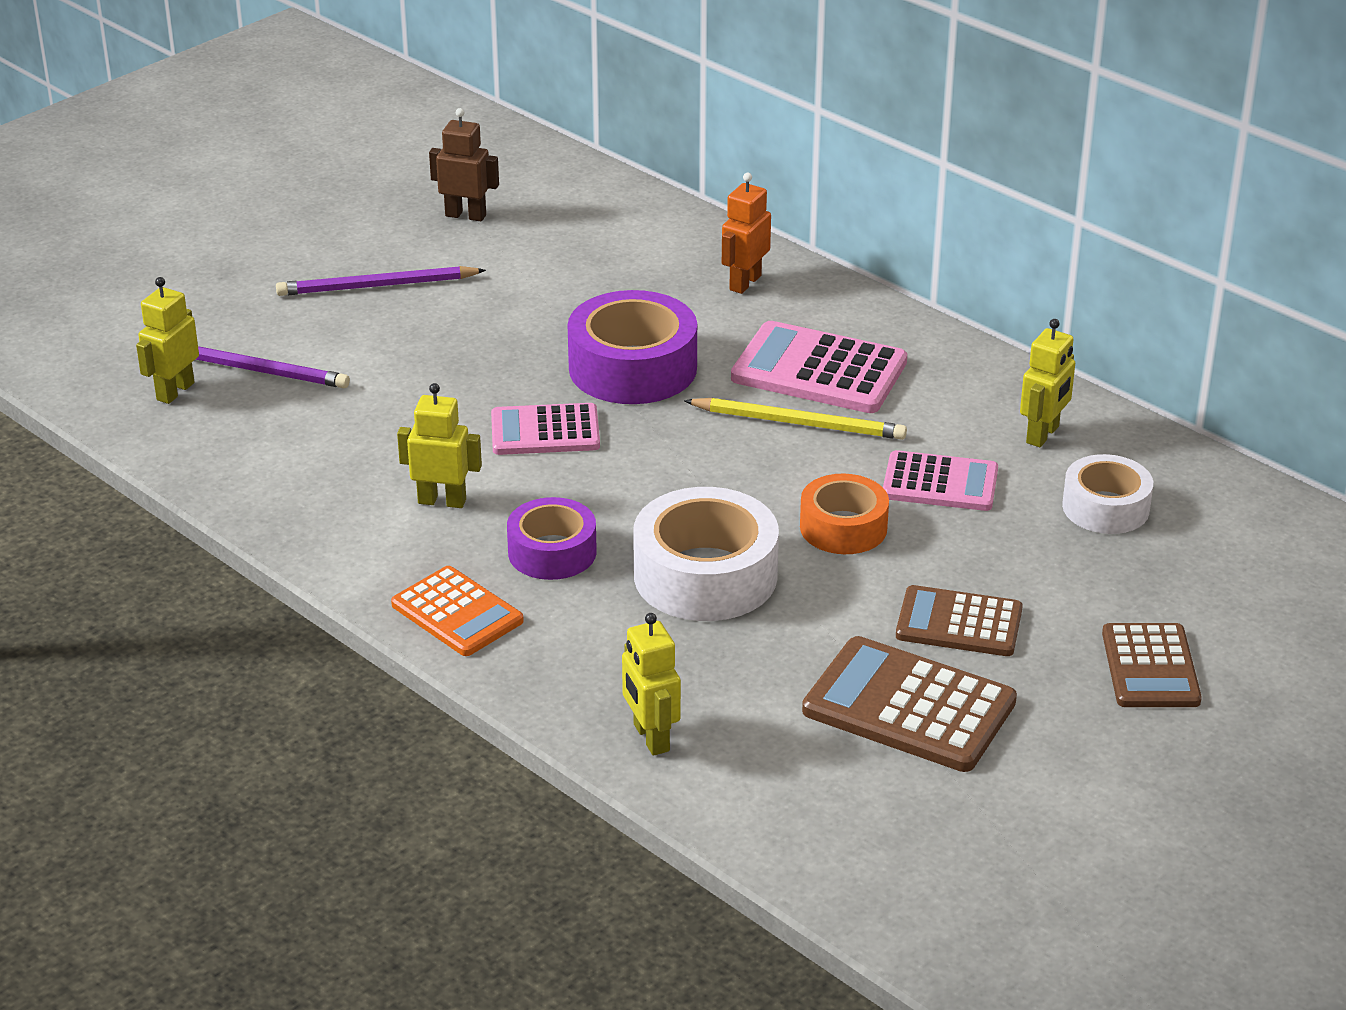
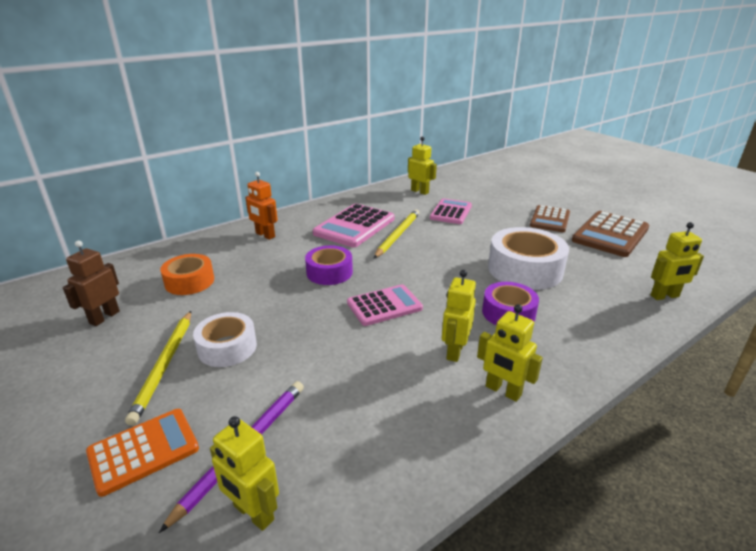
camera: 80 degrees left, 5 degrees down
purple pencil [276,266,486,296] -> yellow pencil [125,311,191,426]
orange calculator [391,566,524,656] -> orange calculator moved to [86,409,199,497]
pink calculator [491,403,600,455] -> pink calculator turned 120 degrees counterclockwise [347,285,423,326]
purple tape [567,290,697,404] -> purple tape [305,245,353,285], size x0.62
orange tape [800,474,889,554] -> orange tape moved to [160,254,214,295]
white tape [1062,454,1153,534] -> white tape moved to [193,312,257,367]
brown calculator [1102,623,1202,707] -> none
none -> yellow robot [477,304,543,402]

